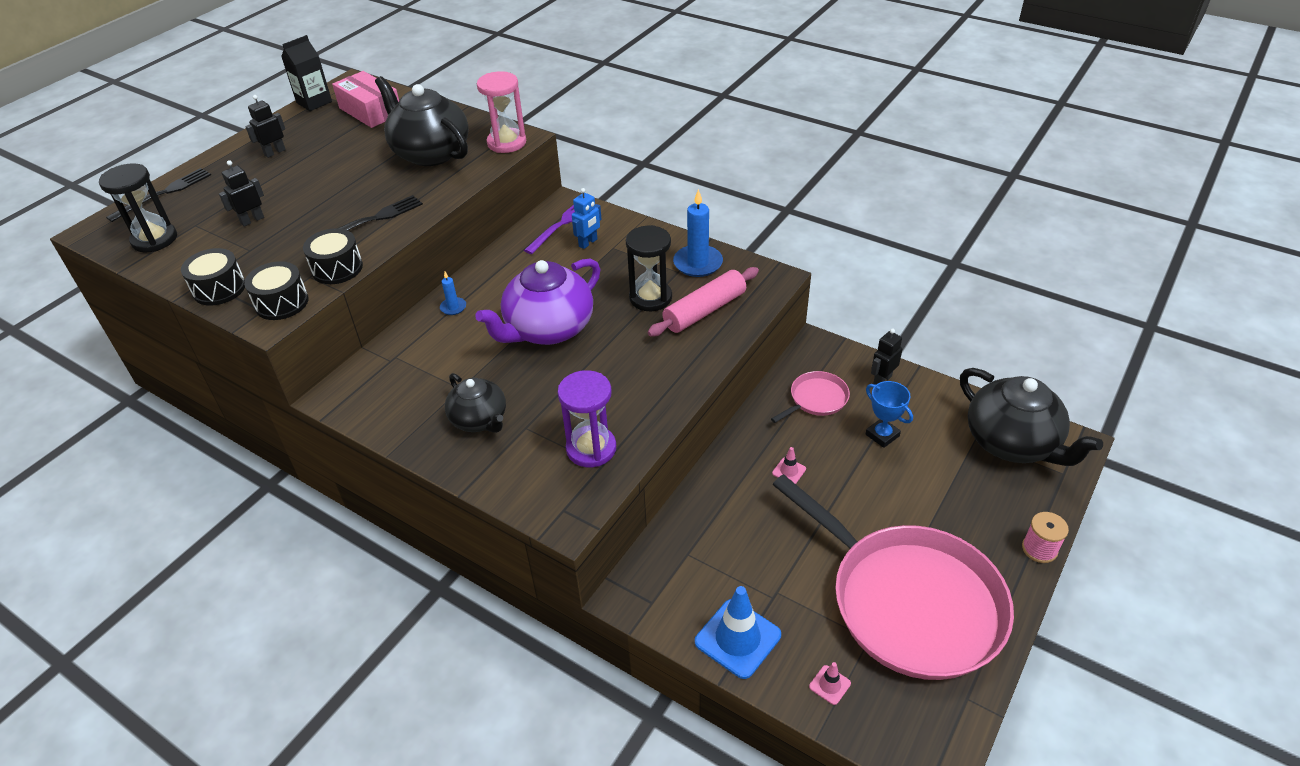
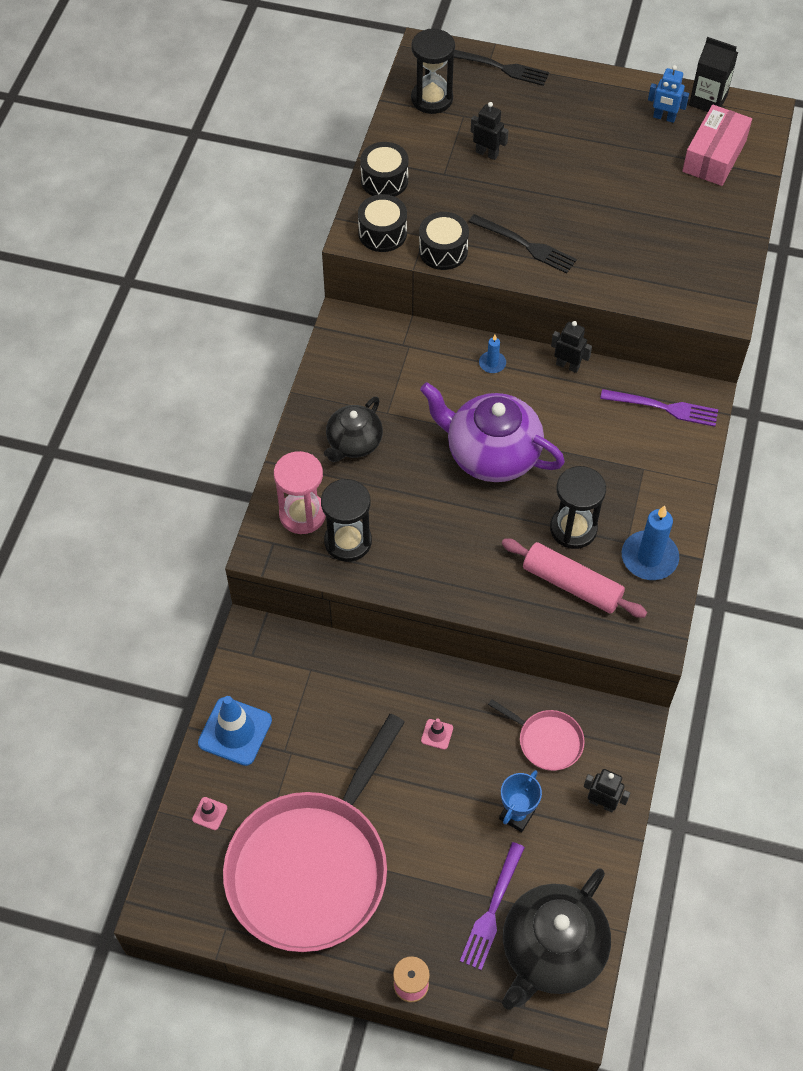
camera: 70 degrees right, 15 degrees up
black robot [245,95,286,158] -> black robot moved to [551,321,592,373]
black teapot [375,76,469,166] -> none
pink hourglass [477,71,526,153] -> pink hourglass moved to [274,451,326,534]
purple hourglass [558,370,616,467] -> black hourglass [321,479,372,562]
blue robot [572,188,602,249] -> blue robot moved to [648,65,689,123]
none -> purple fork [460,842,525,970]

